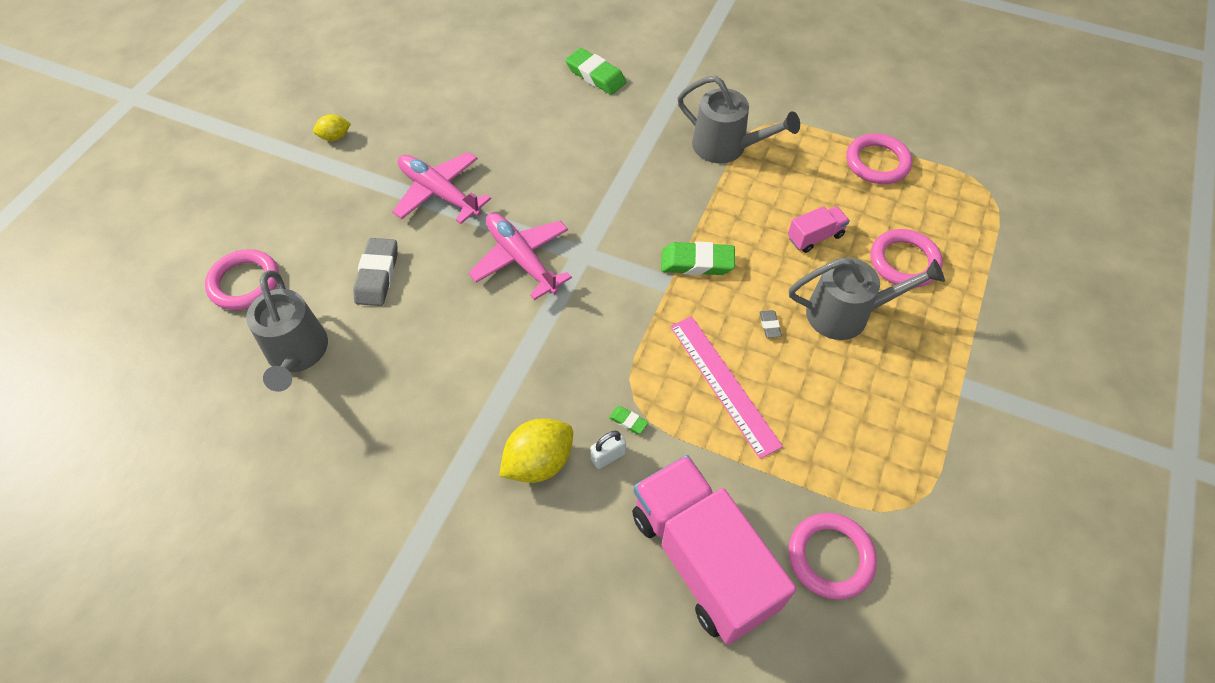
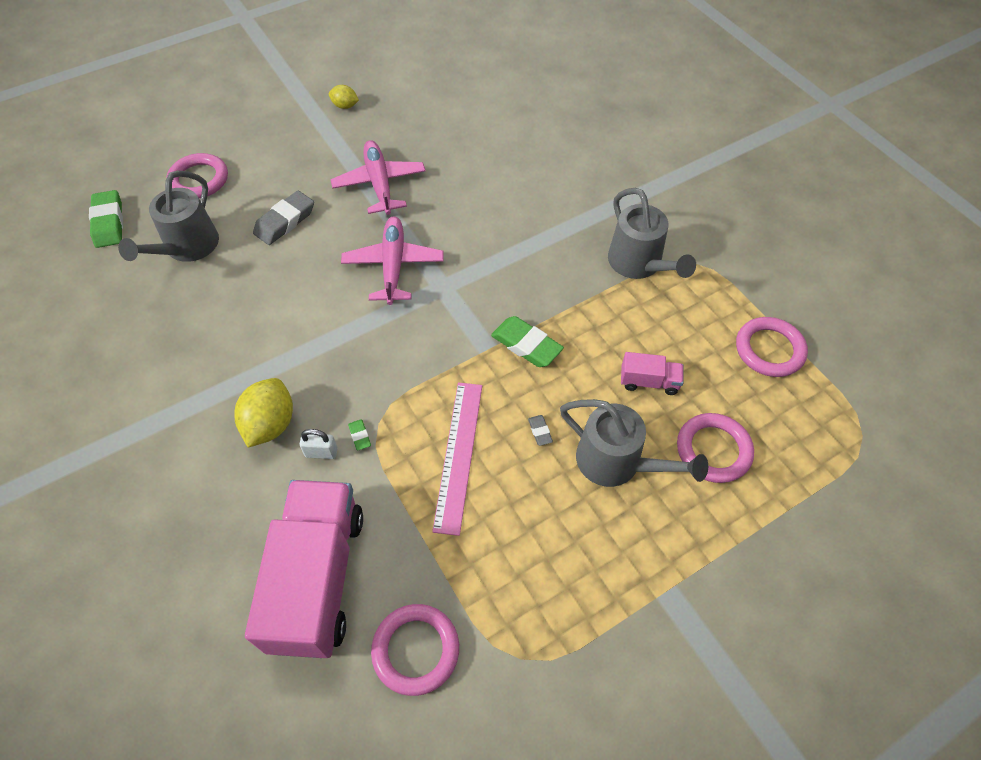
camera: 35 degrees right, 0 degrees up
yellow lemon [499,418,573,483] -> yellow lemon turned 75 degrees counterclockwise [234,378,293,447]
green eraser [565,48,626,95] -> green eraser moved to [89,190,123,248]
grey eraser [760,310,782,338] -> grey eraser turned 45 degrees counterclockwise [528,415,553,446]

